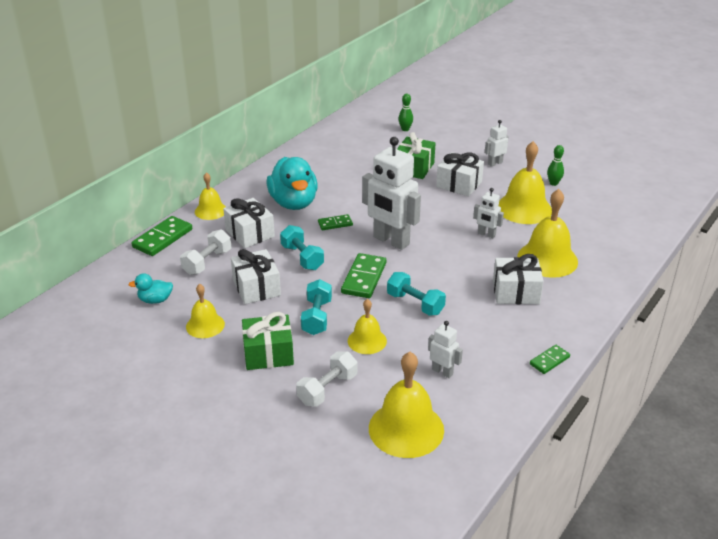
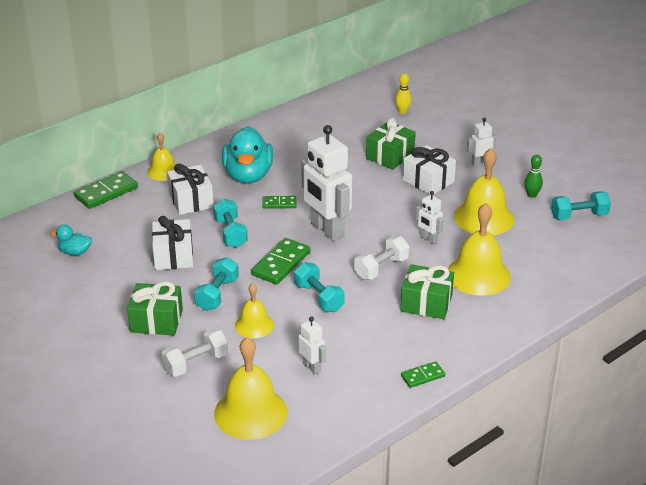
camera: 15 degrees right, 0 degrees up
white dumbbell [180,229,231,275] -> white dumbbell moved to [354,236,409,280]
yellow bell [186,284,225,338] -> none
green bowling pin [398,93,413,131] -> yellow bowling pin [395,73,412,114]
white gift [493,254,544,304] -> green gift [401,264,454,319]
none -> turquoise dumbbell [551,191,611,220]

